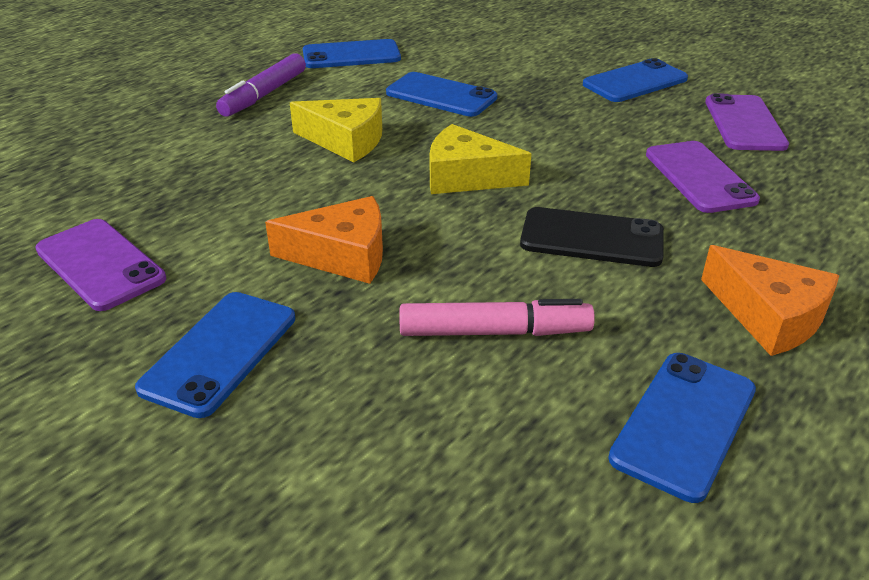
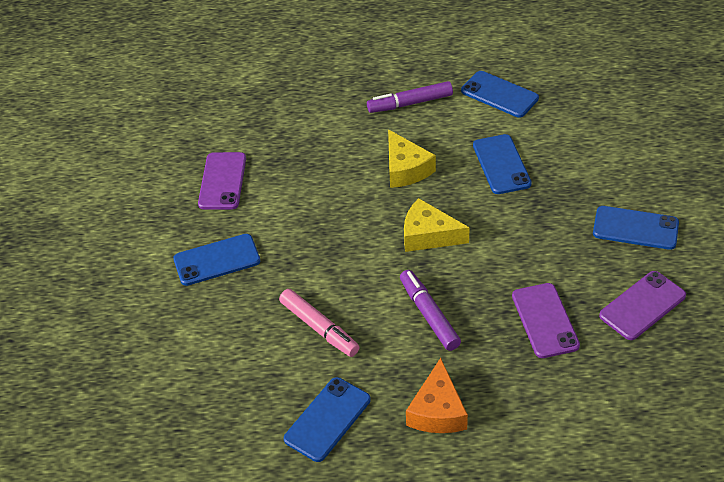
camera: 50 degrees right, 10 degrees up
orange cheese [265,196,383,284] -> none
yellow cheese [430,124,531,194] -> yellow cheese turned 45 degrees counterclockwise [404,198,470,252]
black phone [520,207,664,267] -> purple marker [400,270,461,351]
blue phone [608,353,756,503] -> blue phone turned 45 degrees counterclockwise [284,377,371,462]
purple phone [646,141,760,213] -> purple phone turned 45 degrees counterclockwise [512,283,580,358]

